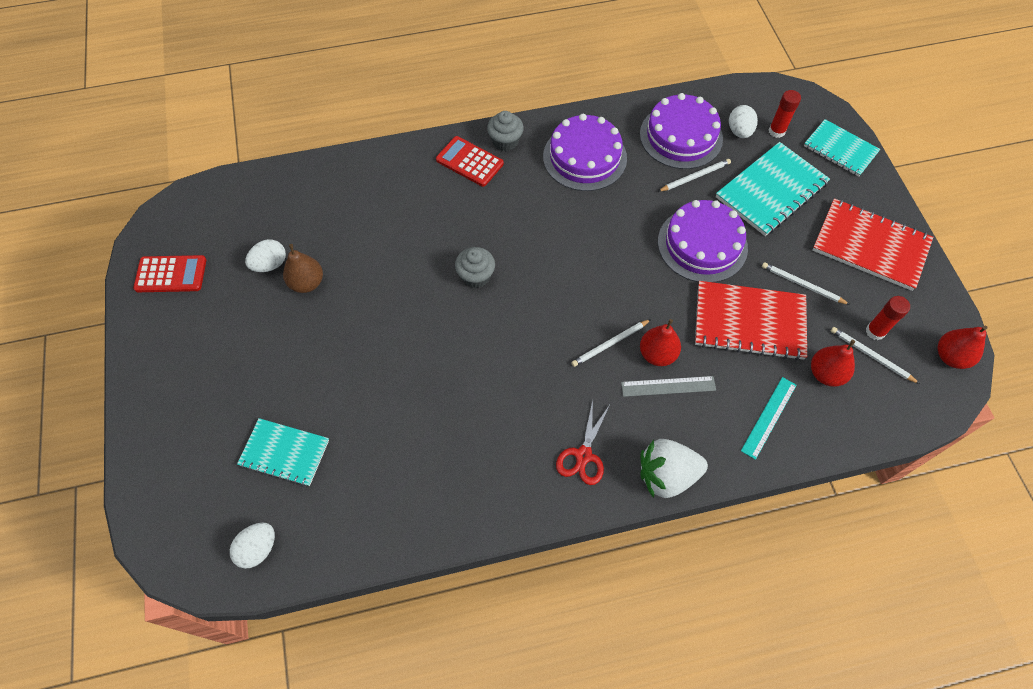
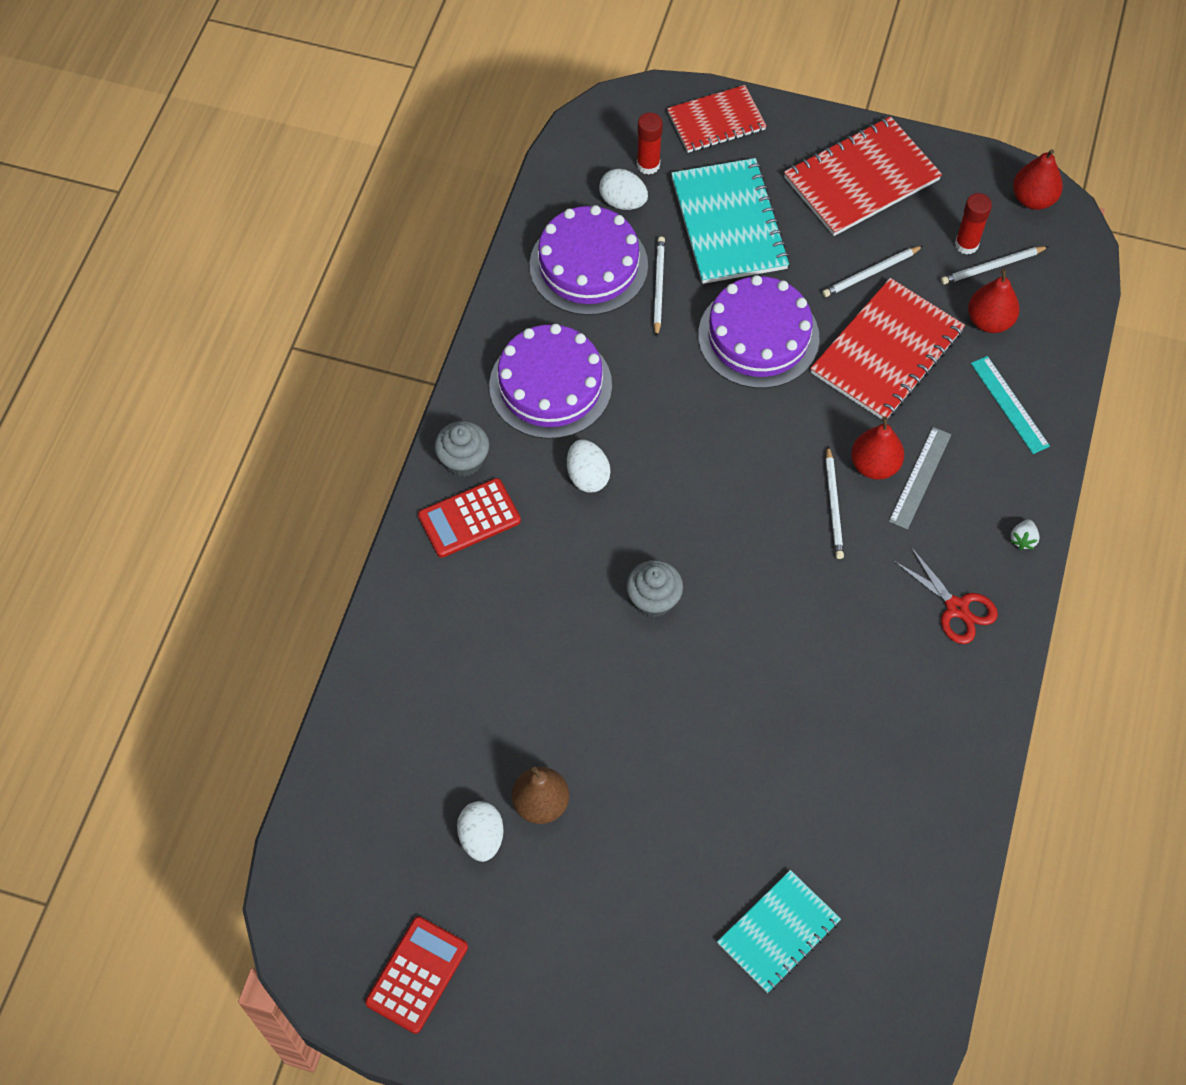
camera: 60 degrees left, 0 degrees up
white egg [230,522,275,569] -> white egg moved to [567,440,611,493]
white strawberry [640,439,708,498] -> white strawberry [1010,519,1040,550], size x0.40
turquoise notebook [804,119,880,177] -> red notebook [667,85,767,153]

